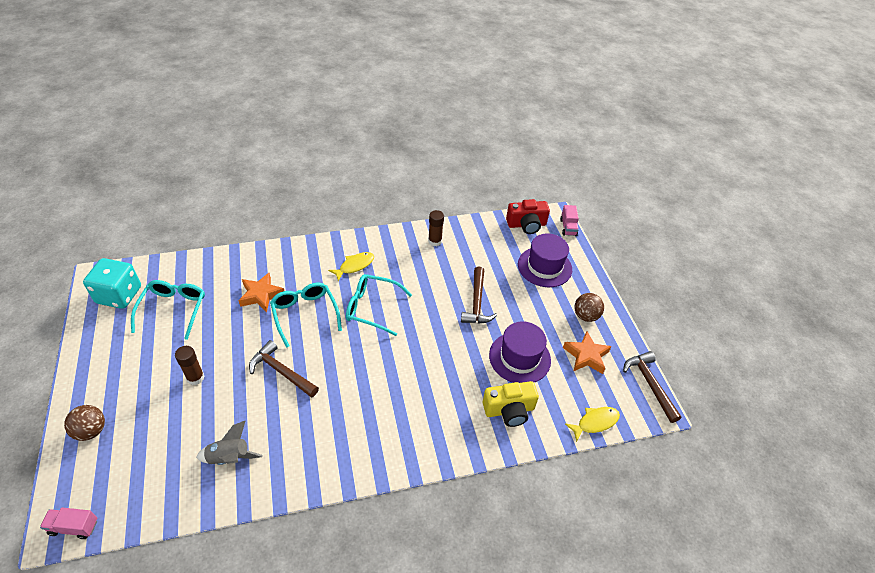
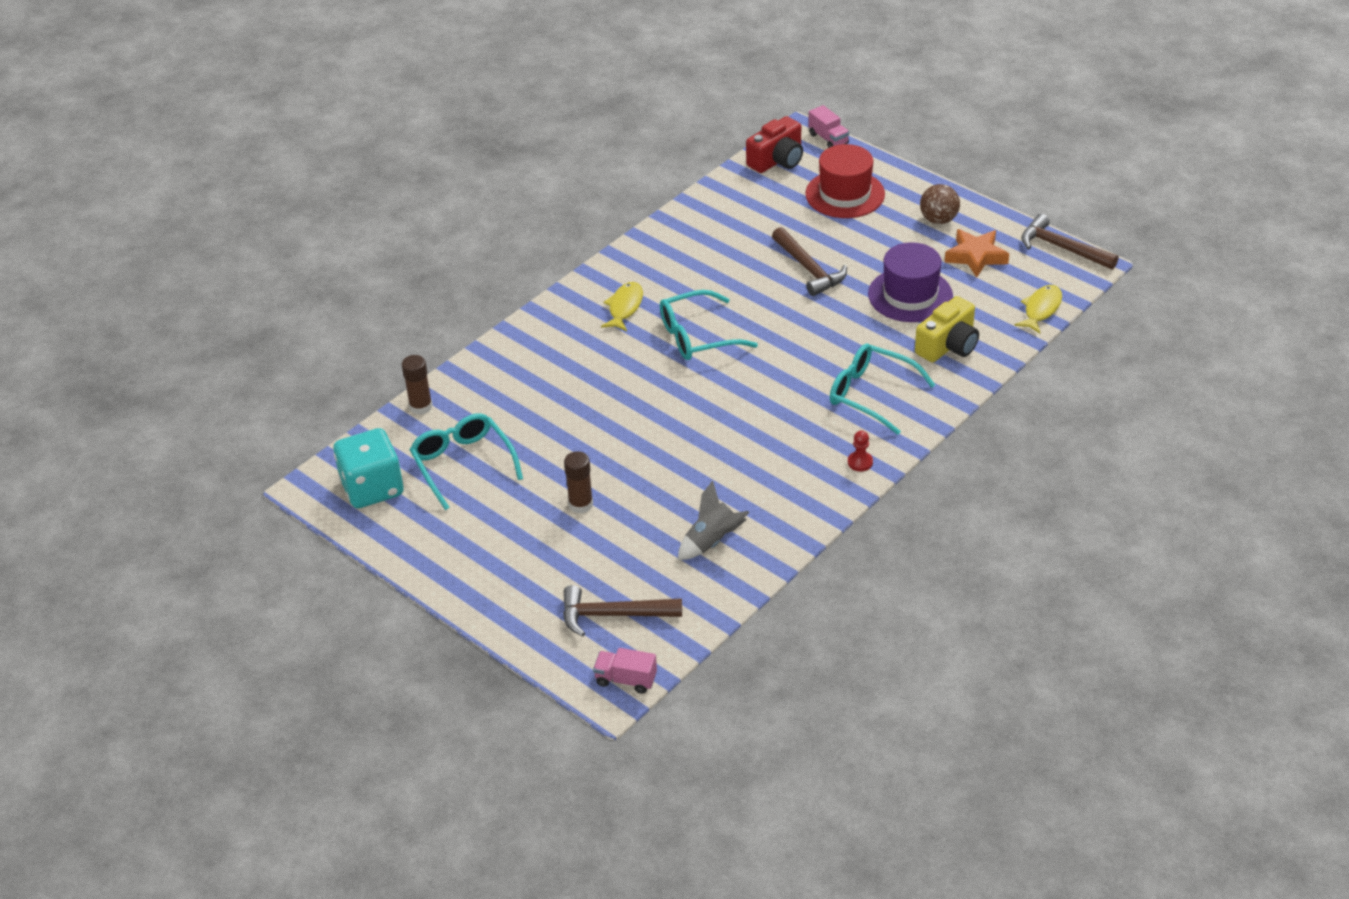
camera: 30 degrees left, 5 degrees down
pink truck [40,508,97,539] -> pink truck turned 45 degrees clockwise [593,648,657,694]
brown ball [64,405,105,441] -> none
orange star [238,273,284,312] -> none
brown hammer [249,340,319,398] -> brown hammer moved to [563,585,682,637]
turquoise glasses [270,283,342,348] -> turquoise glasses moved to [830,343,935,435]
brown glue stick [428,210,444,246] -> brown glue stick moved to [402,355,433,415]
purple hat [518,234,572,287] -> red hat [805,144,885,218]
none -> red pawn [848,430,873,471]

